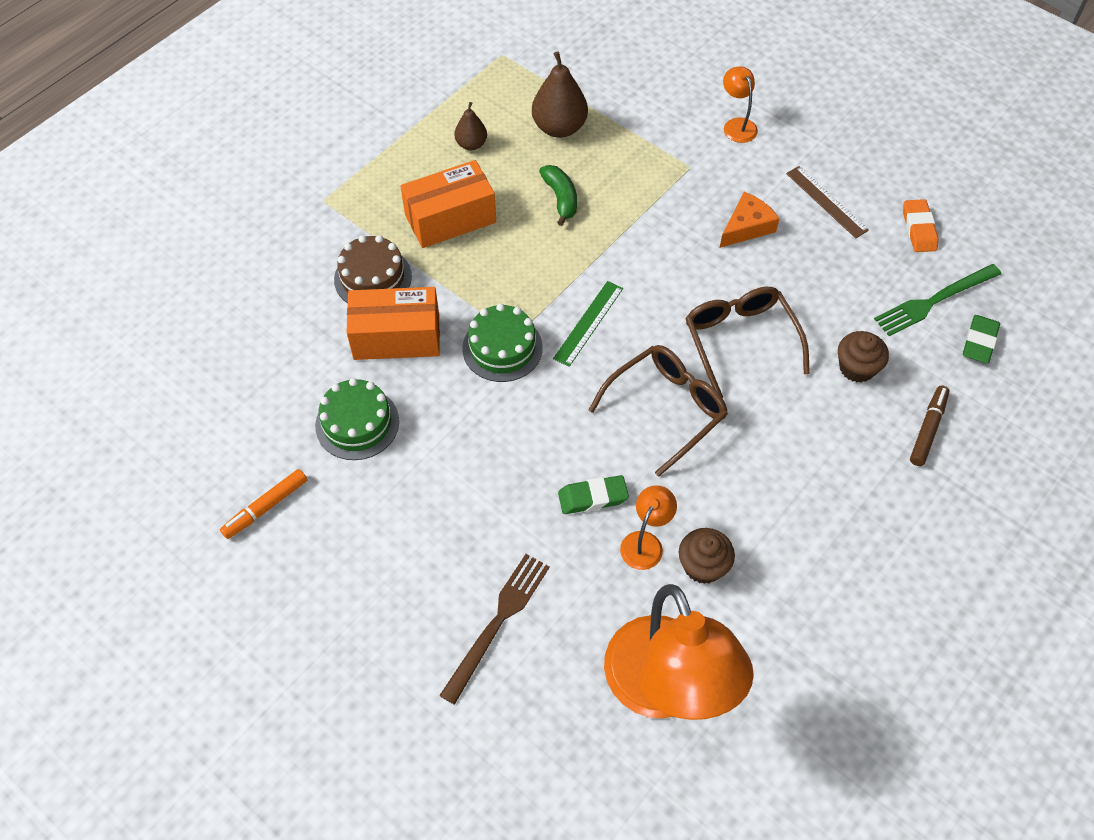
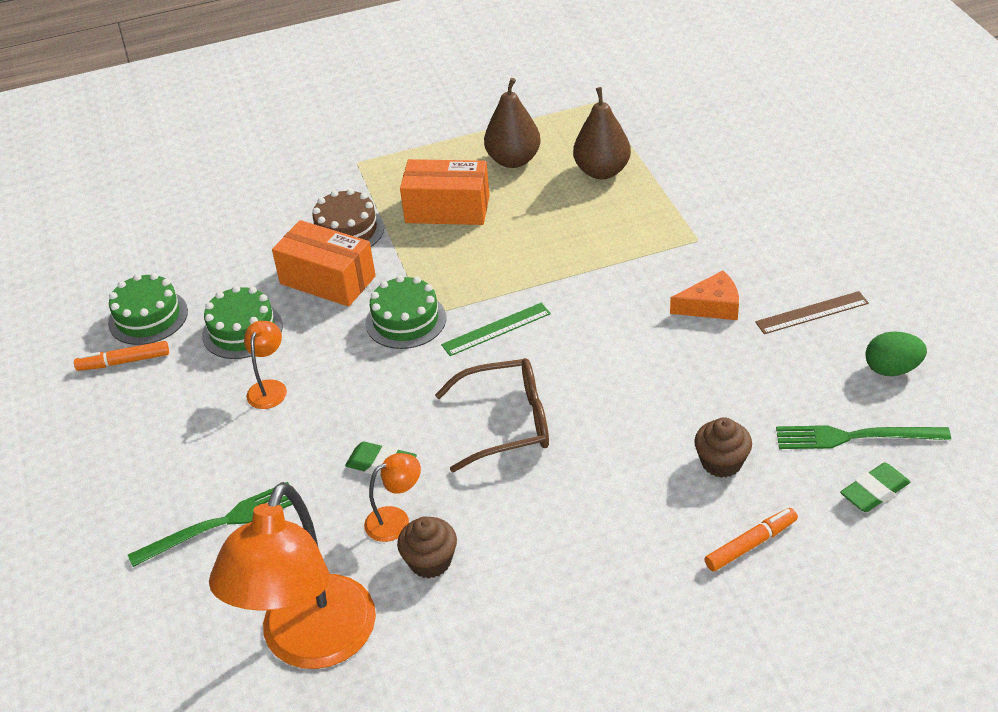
camera: 35 degrees right, 15 degrees down
brown fork [439,554,550,705] -> green fork [128,482,293,567]
brown pear [454,102,487,150] -> brown pear [484,78,541,168], size x1.73
green banana [539,165,577,226] -> none
brown glasses [685,287,810,398] -> none
orange lamp [723,66,758,143] -> orange lamp moved to [244,321,287,409]
brown ruler [786,166,869,238] -> brown ruler turned 75 degrees clockwise [755,291,869,334]
orange eraser [903,199,938,252] -> green egg [865,331,927,376]
brown marker [910,385,949,466] -> orange marker [705,508,798,572]
none -> green cake [108,273,188,345]

